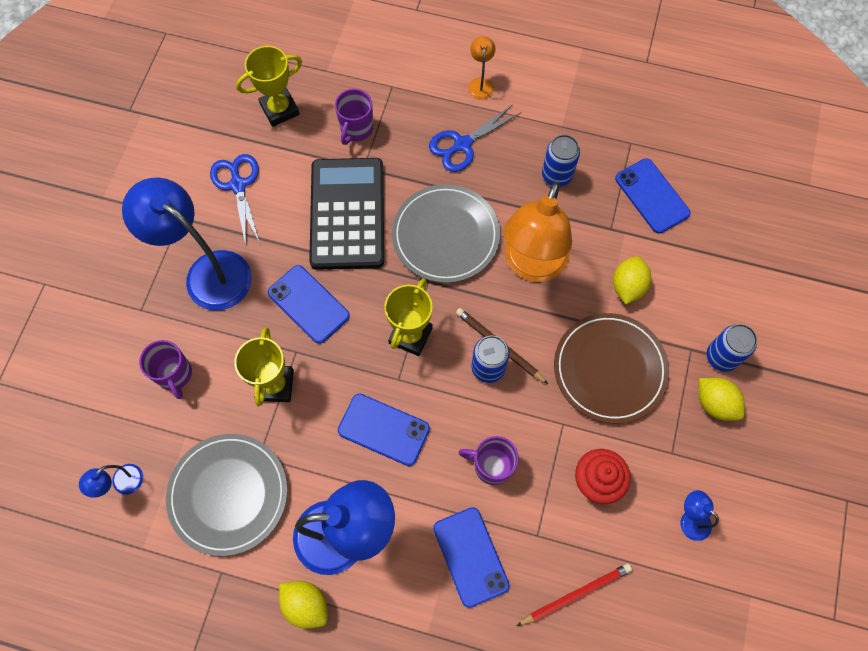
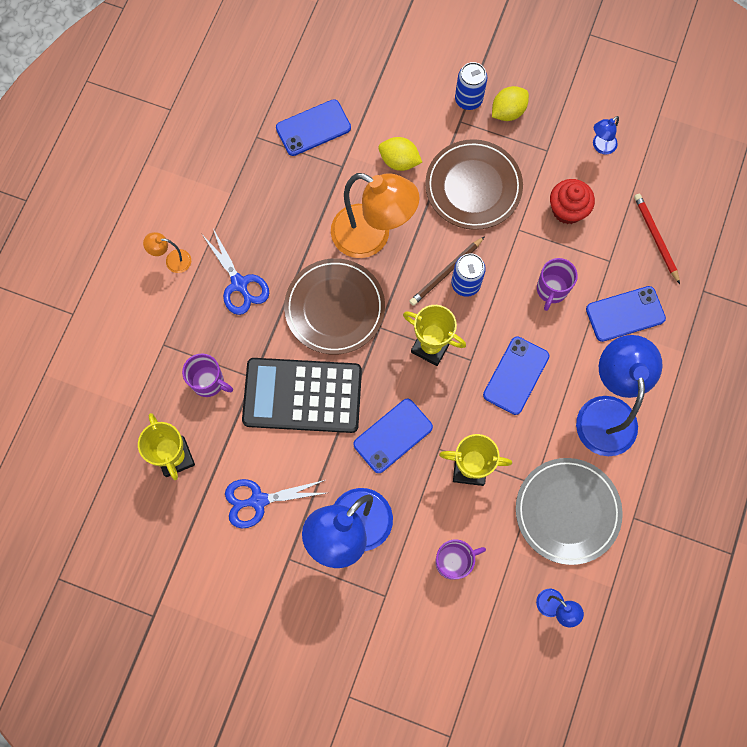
camera: 85 degrees left, 5 degrees up
yellow lemon [279,581,328,629] -> none
grey plate [392,184,500,283] -> brown plate [284,258,385,355]
blue can [542,135,580,187] -> none

